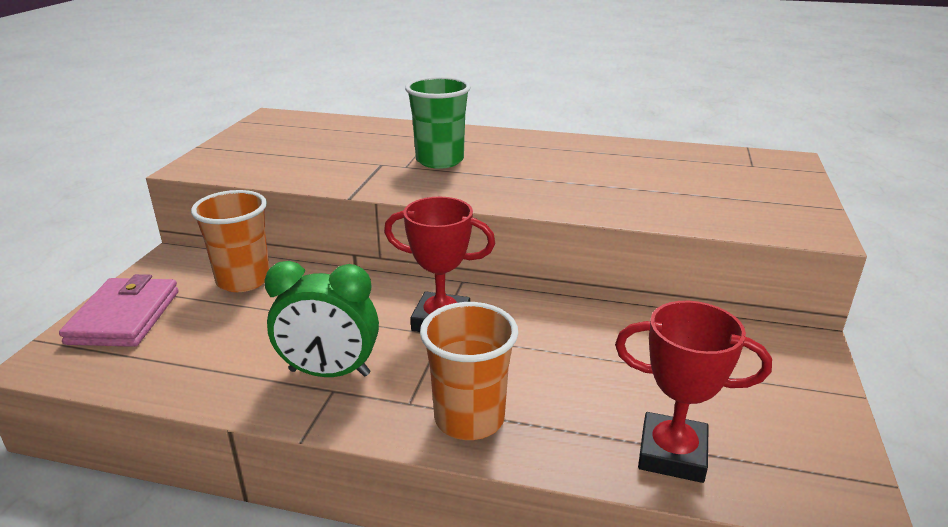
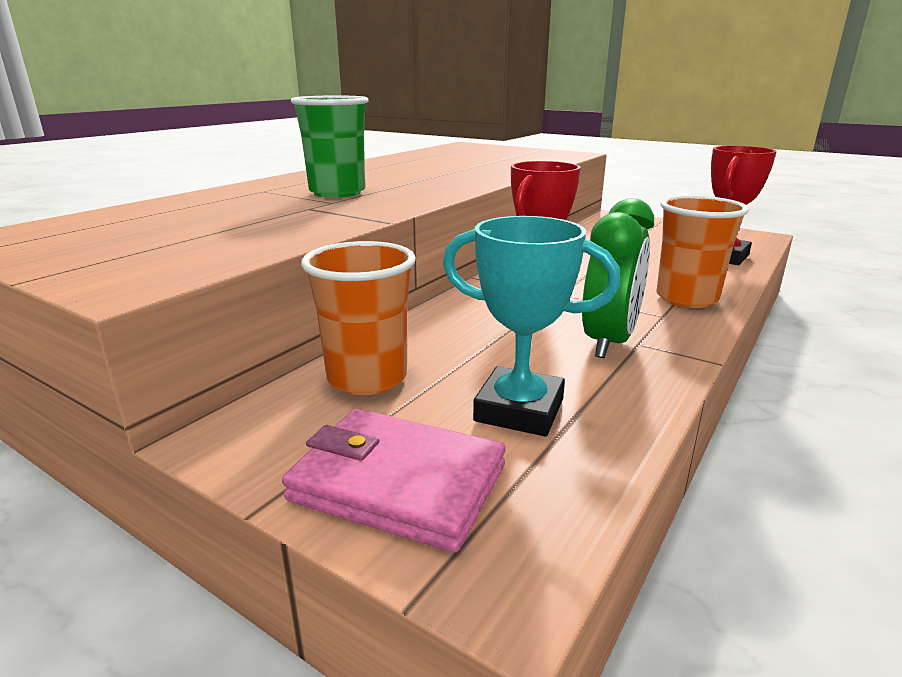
camera: 70 degrees left, 5 degrees down
none -> turquoise trophy [443,216,620,436]

